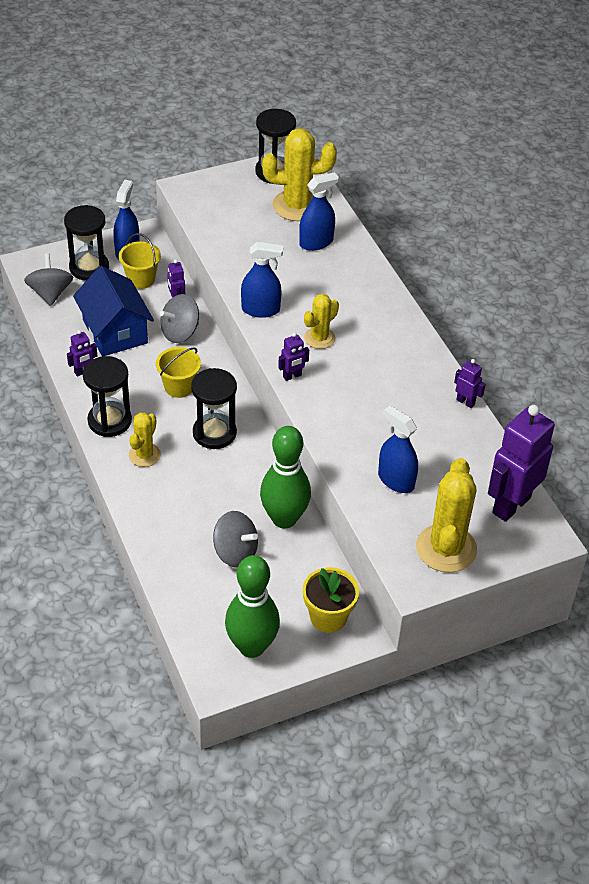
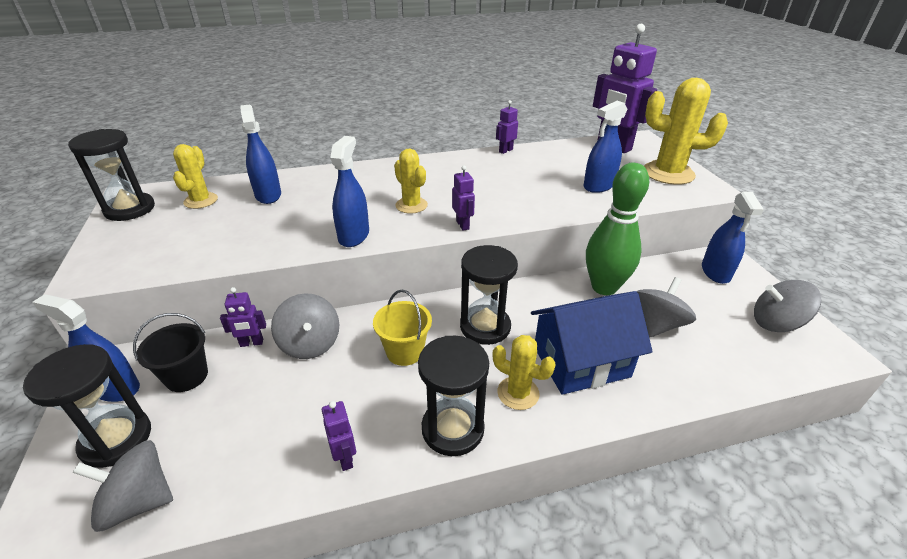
camera: 80 degrees left, 10 degrees down
blue house [73,266,154,356] -> blue house moved to [531,291,653,395]
yellow bucket [119,233,161,289] -> black bucket [133,313,208,392]
green bowling pin [225,555,280,658] -> grey spinning top [754,280,821,332]
yellow cactus [262,128,337,221] -> yellow cactus [173,144,218,209], size x0.58
yellow flower pot [303,567,359,633] -> blue spray bottle [702,192,764,284]

